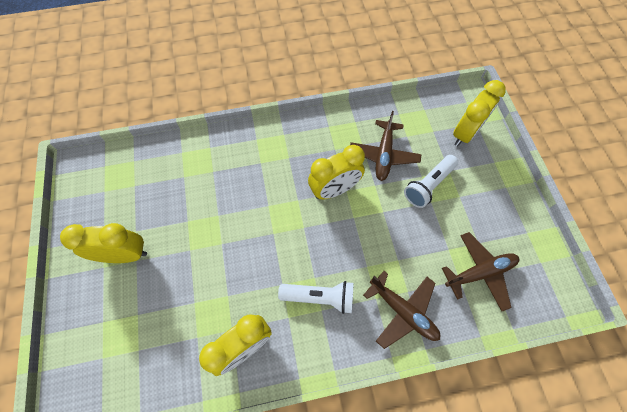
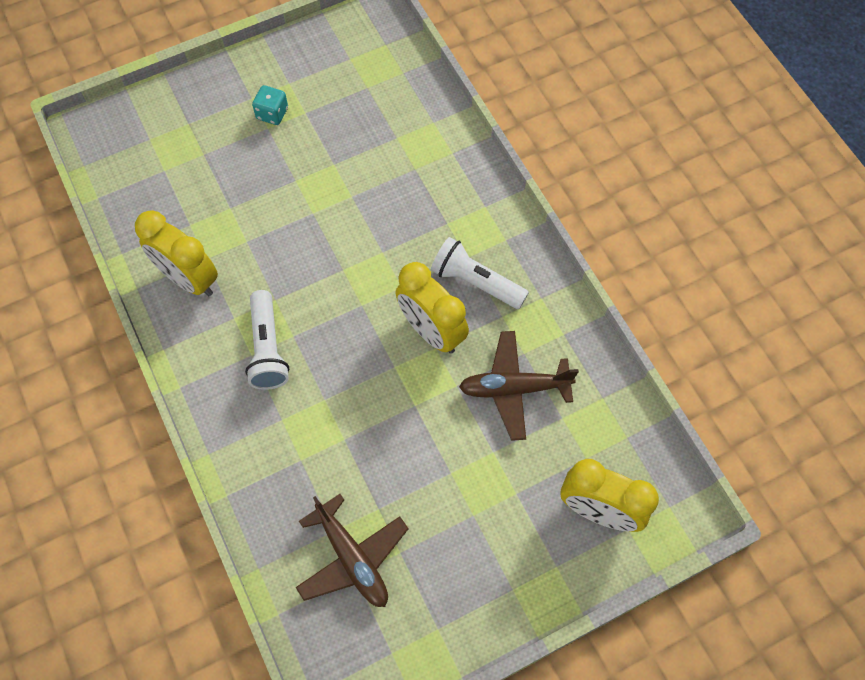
camera: 75 degrees right, 0 degrees up
yellow clock [60,223,147,263] -> turquoise dice [252,85,288,125]
brown plane [363,271,440,349] -> none
white flashlight [404,155,458,208] -> white flashlight moved to [431,237,529,309]

